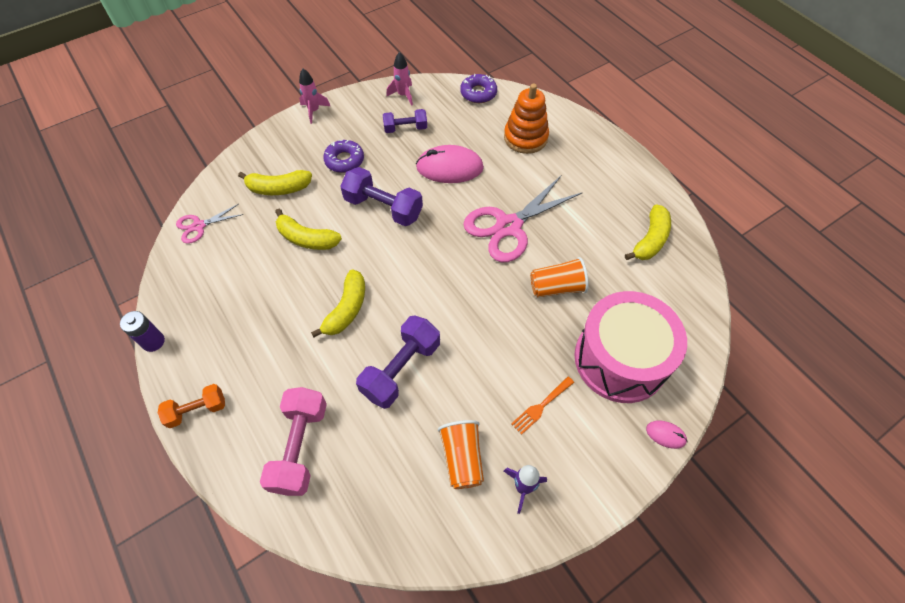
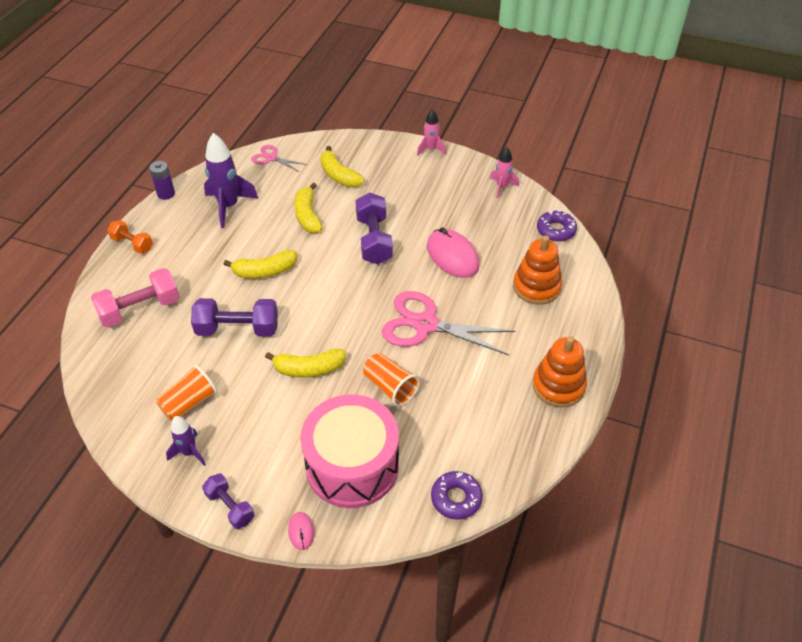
camera: 55 degrees right, 10 degrees down
purple donut [323,140,364,173] -> purple donut moved to [431,471,483,520]
purple dumbbell [383,109,427,133] -> purple dumbbell moved to [202,474,255,529]
orange fork [511,377,574,435] -> none
yellow banana [625,204,671,260] -> yellow banana moved to [265,348,346,378]
none -> purple rocket [204,133,259,228]
none -> orange stacking toy [532,336,587,407]

